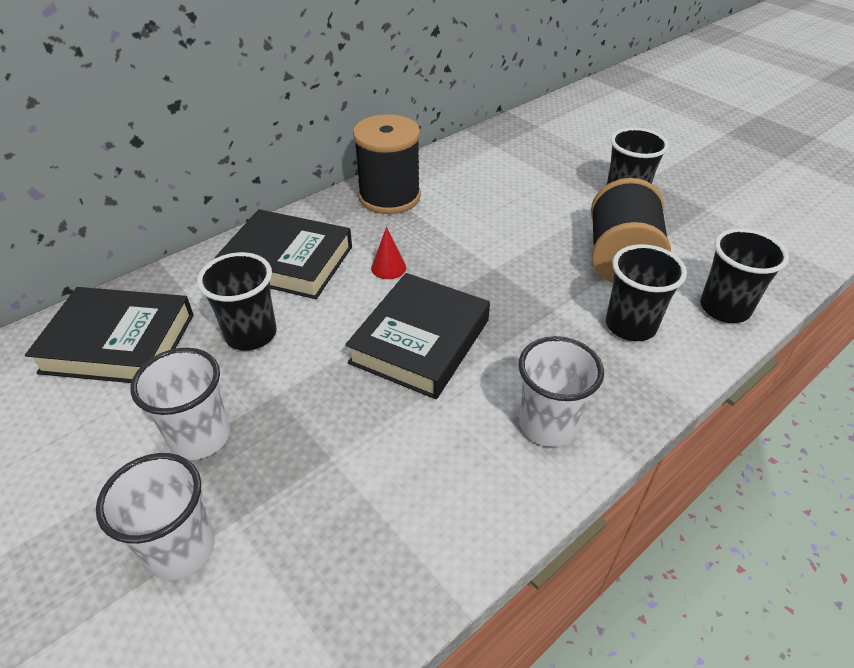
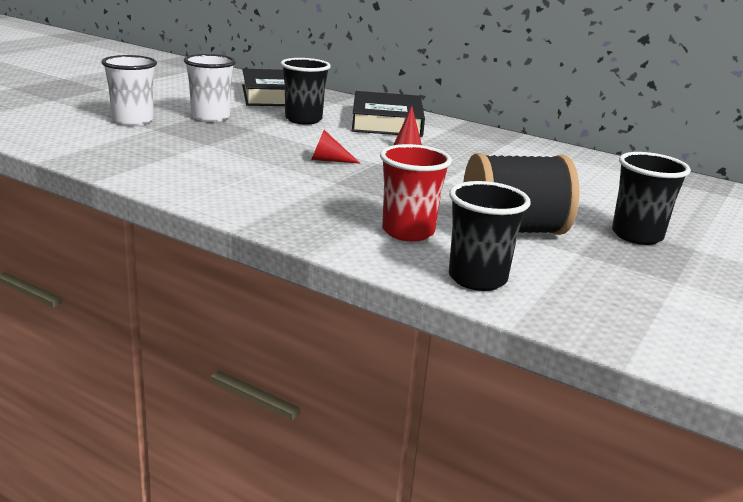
camera: 70 degrees right, 20 degrees down
black book [345,273,490,399] -> red cone [311,130,361,164]
black spool [353,114,421,214] -> none
white cup [519,336,604,447] -> none
black cup [606,244,687,341] -> red cup [380,144,452,242]

